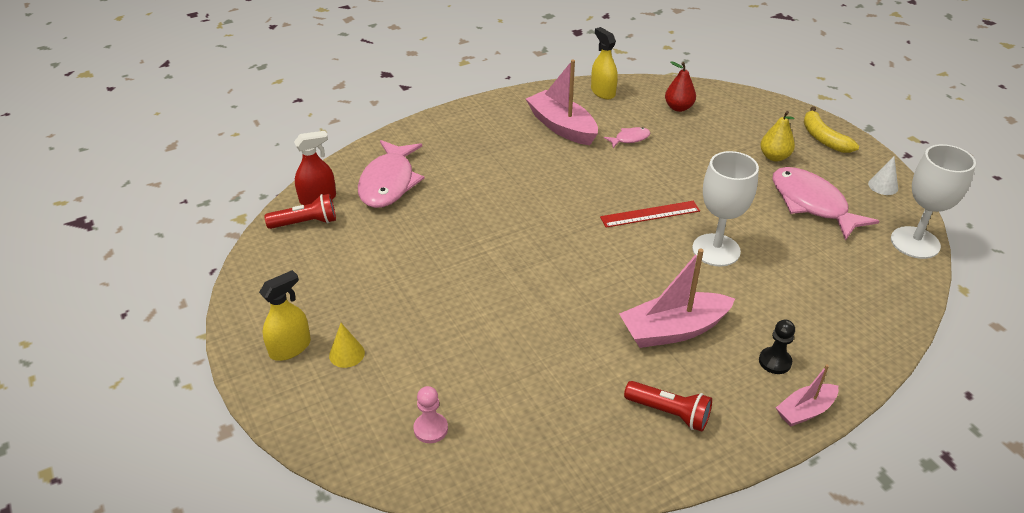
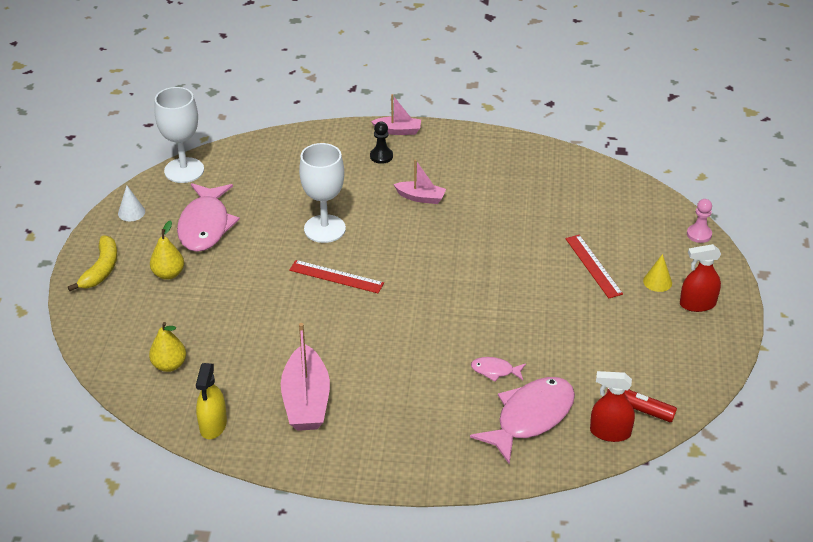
camera: 145 degrees left, 0 degrees up
yellow spray bottle [259,270,311,361] -> red spray bottle [680,244,721,312]
pink pawn [413,386,448,443] -> pink pawn moved to [687,199,712,243]
pink fish [604,127,650,148] -> pink fish moved to [471,357,526,382]
pink boat [619,248,735,348] -> pink boat [393,160,446,204], size x0.57
red flashlight [624,381,712,432] -> none
red pear [665,61,696,112] -> yellow pear [149,322,186,372]
none -> red ruler [565,235,623,299]

